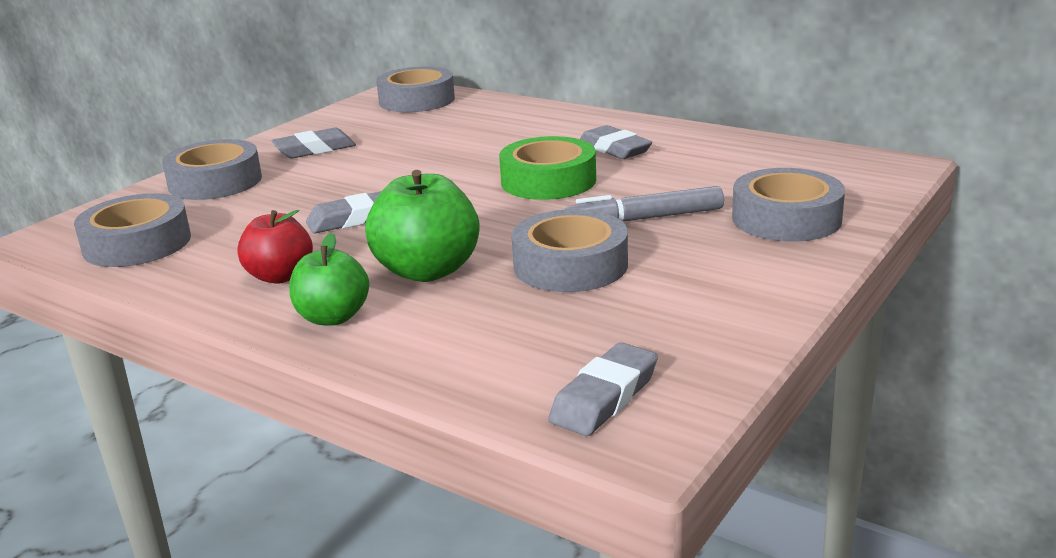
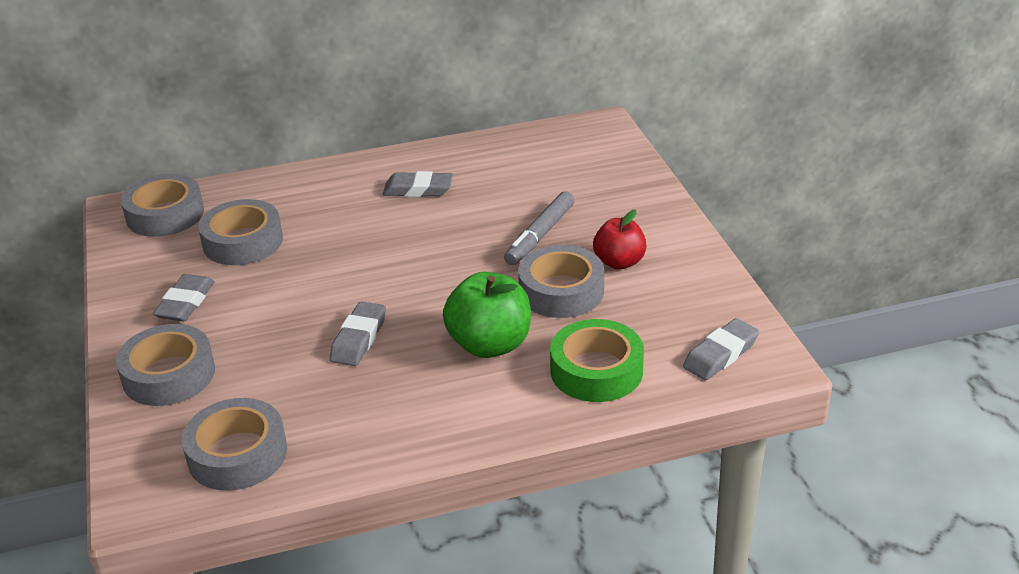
camera: 50 degrees left, 10 degrees up
red apple [237,210,313,284] -> red apple moved to [593,209,646,270]
green apple [289,233,369,326] -> none
green tape [499,136,596,200] -> green tape moved to [550,319,644,402]
grey eraser [548,342,658,436] -> grey eraser turned 60 degrees clockwise [683,318,759,380]
grey tape [732,168,845,242] -> grey tape moved to [198,199,283,265]

